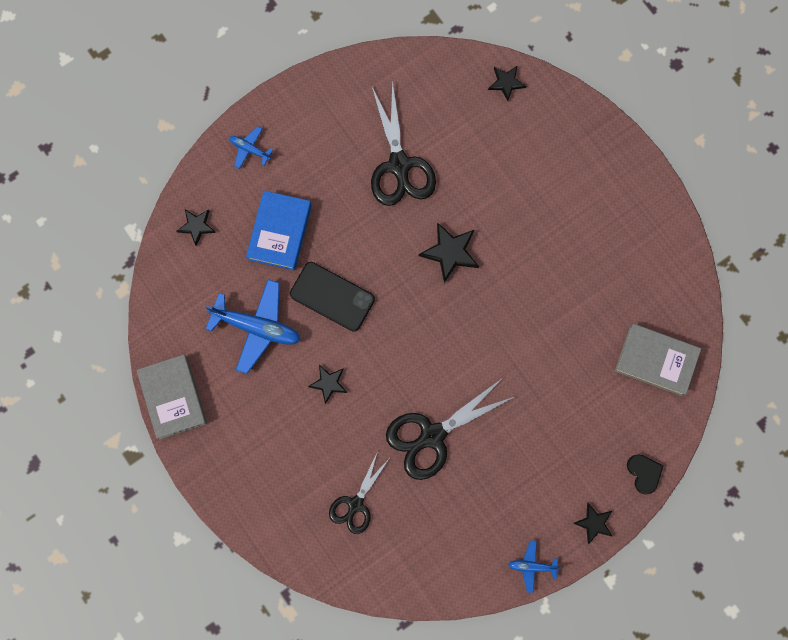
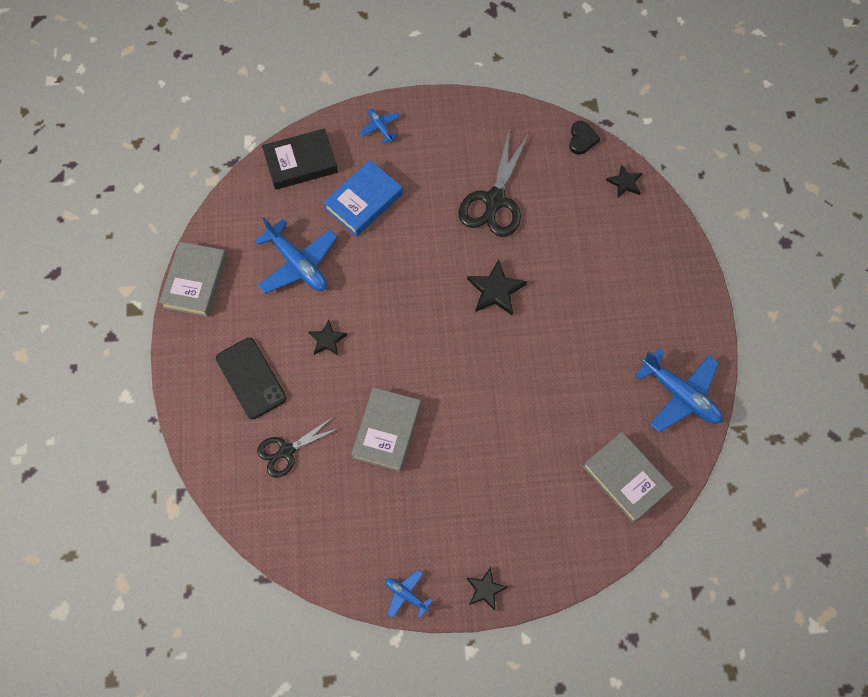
camera: 30 degrees right, 10 degrees down
black star [177,209,216,246] -> black book [262,128,338,190]
black phone [290,262,375,332] -> black phone moved to [216,338,287,419]
black scissors [386,377,516,480] -> grey book [351,387,421,472]
black heart [627,454,663,494] -> black heart moved to [569,121,600,155]
none -> blue plane [635,349,723,432]

